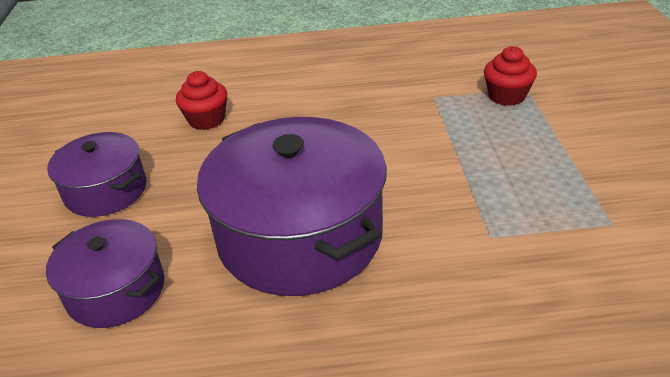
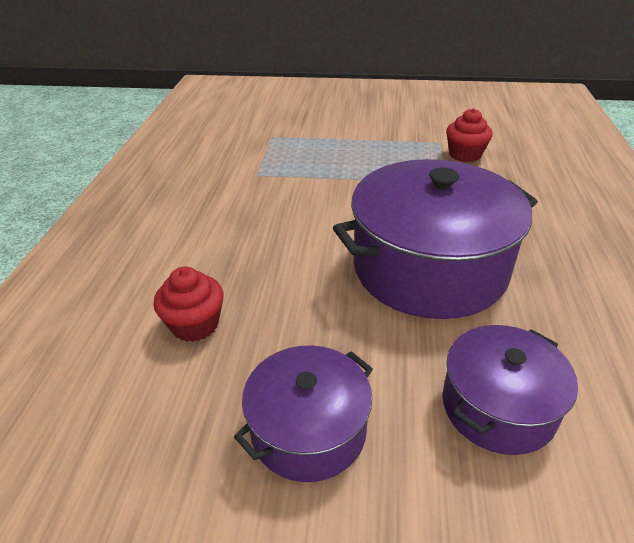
camera: 80 degrees left, 0 degrees up
red cupcake [484,46,537,106] -> red cupcake moved to [446,108,493,162]

